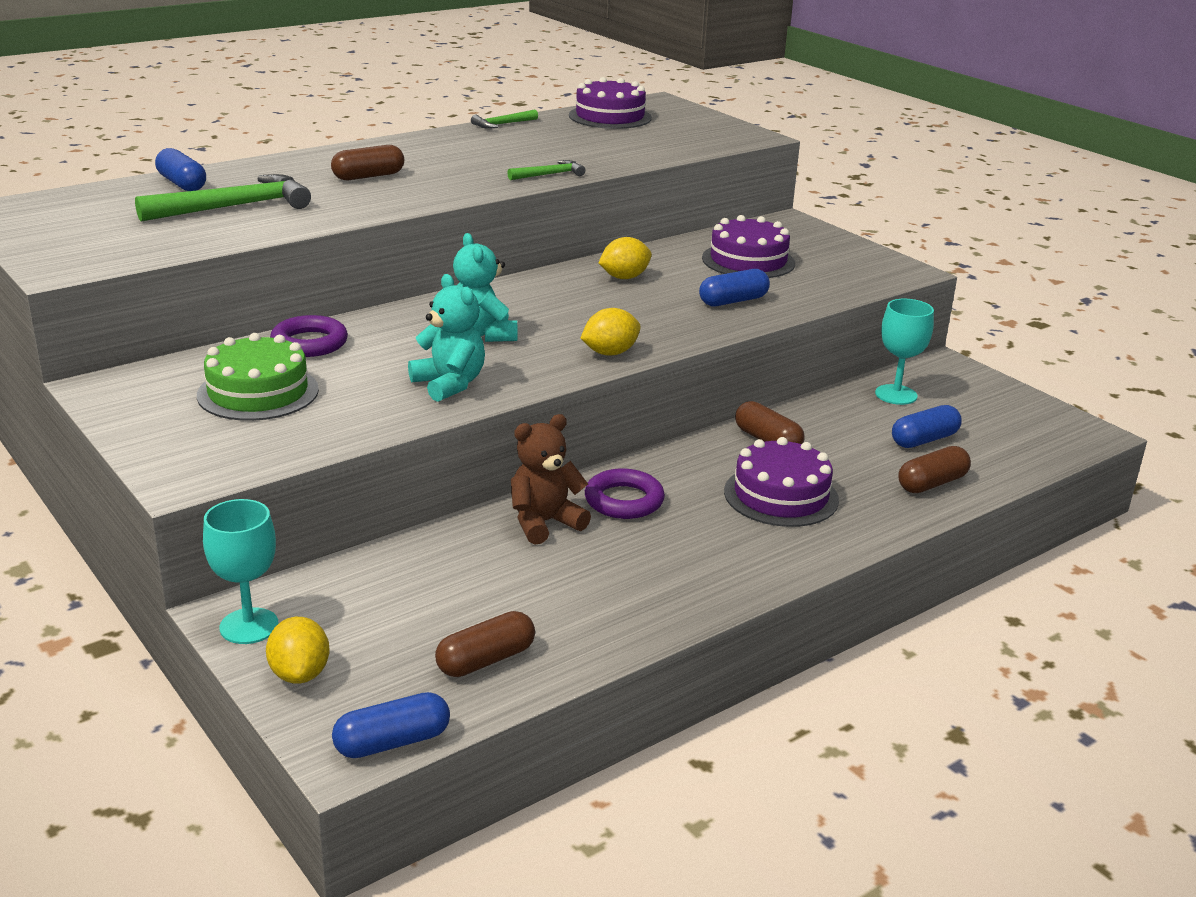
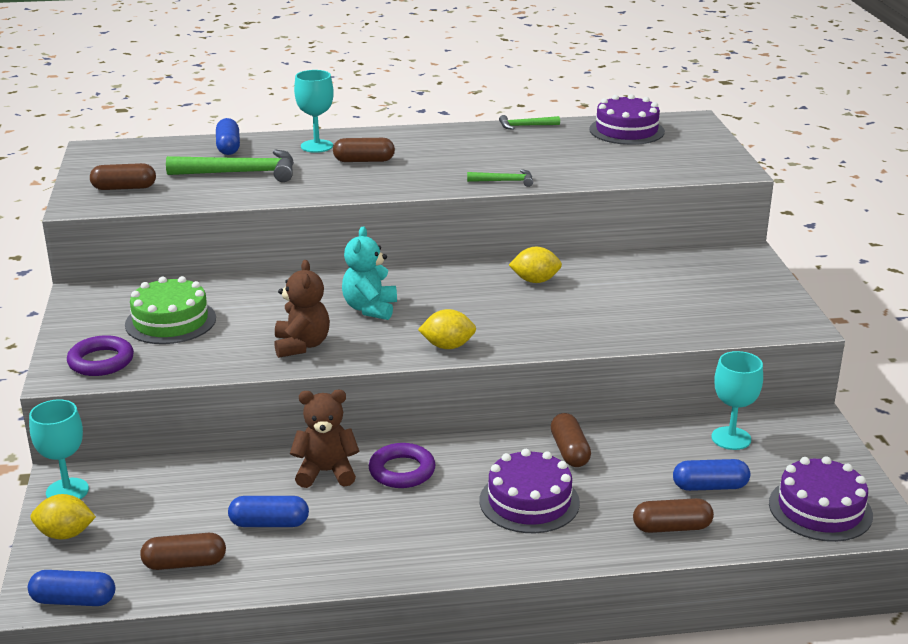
camera: 30 degrees right, 0 degrees up
yellow lemon [266,617,329,684] -> yellow lemon turned 75 degrees clockwise [30,494,96,540]
purple ring [270,315,348,357] -> purple ring moved to [67,335,134,376]
turquoise teddy bear [408,274,485,402] -> brown teddy bear [274,260,330,358]
blue capsule [699,269,770,306] -> blue capsule moved to [228,496,309,527]
purple cake [702,215,795,278] -> purple cake moved to [769,456,873,542]
none -> brown capsule [90,163,156,190]
none -> turquoise goblet [294,70,334,153]

